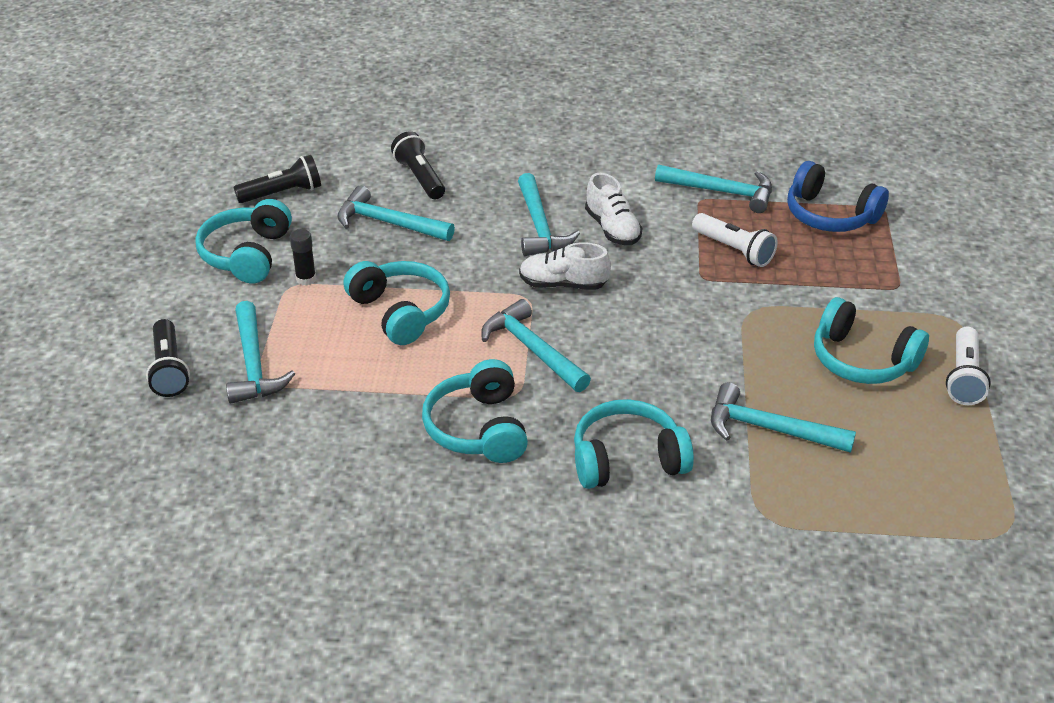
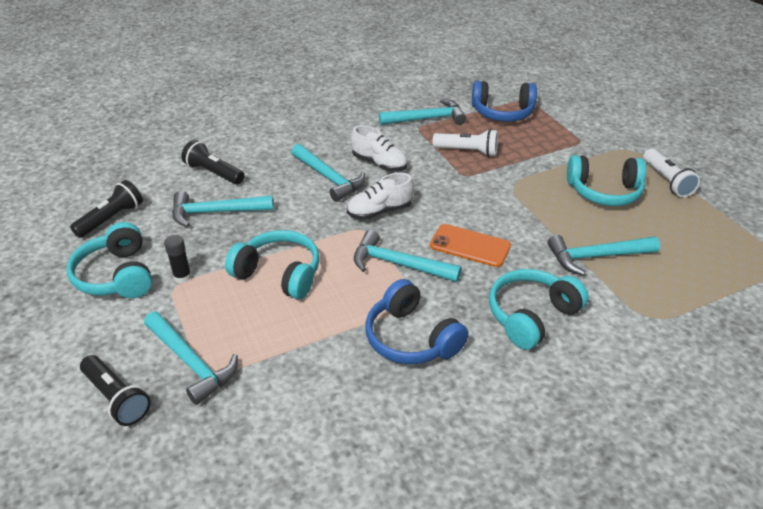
camera: 30 degrees left, 0 degrees up
turquoise headphones [422,359,528,463] -> blue headphones [365,279,469,364]
none -> orange phone [430,224,511,267]

